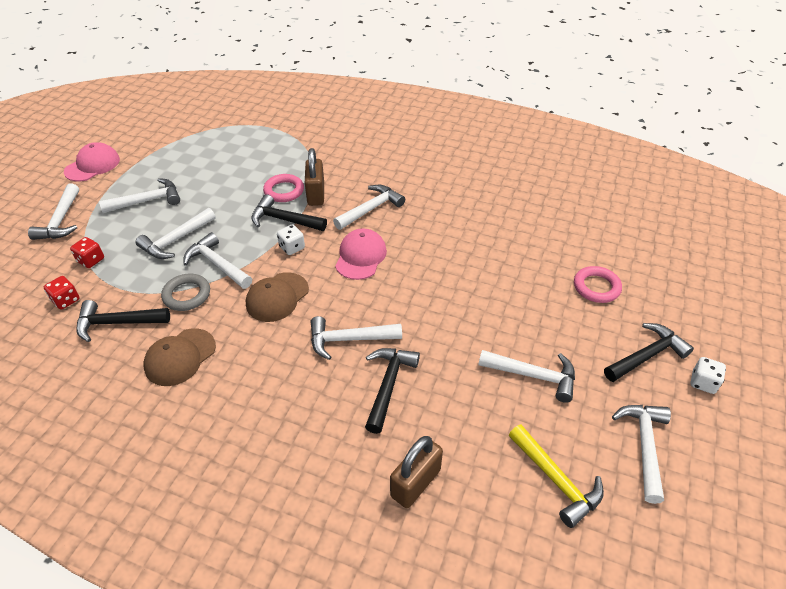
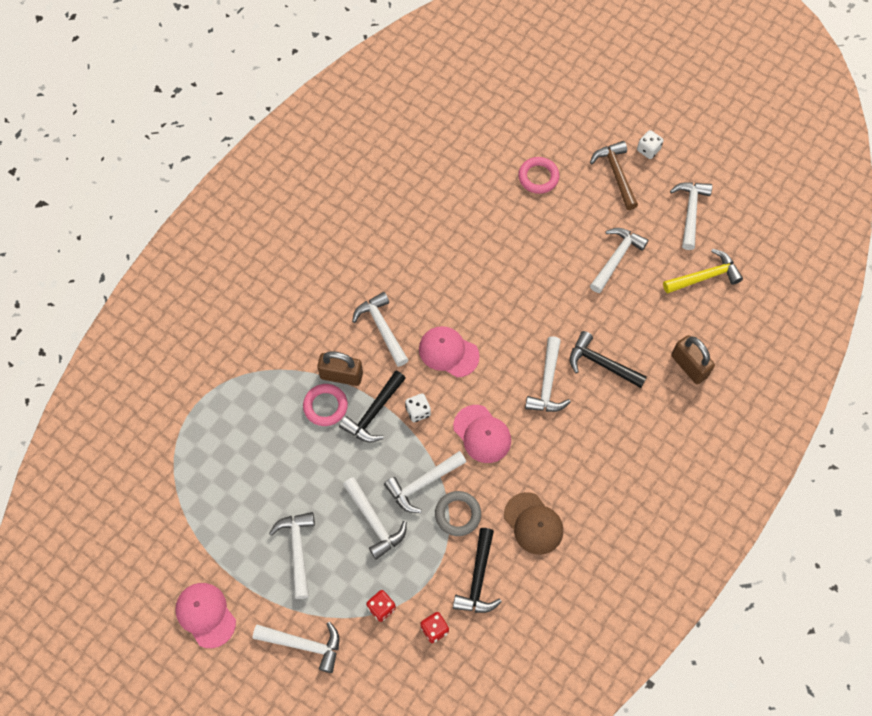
camera: 75 degrees left, 20 degrees up
brown cap [246,272,309,322] -> pink cap [453,405,511,463]
black hammer [604,323,694,382] -> brown hammer [590,141,638,210]
white hammer [612,405,671,504] -> white hammer turned 75 degrees clockwise [670,182,712,250]

